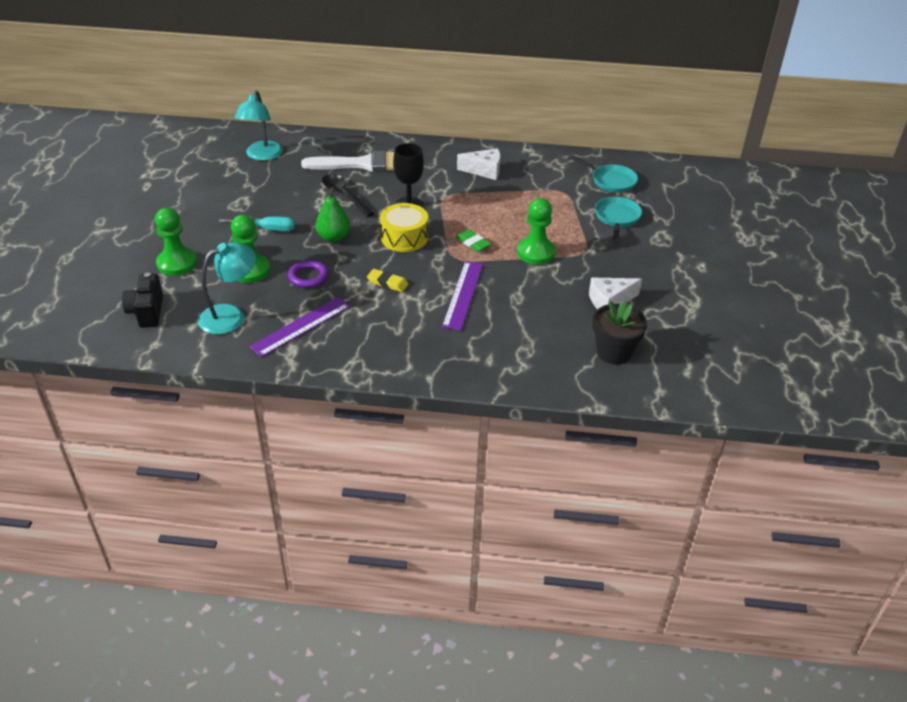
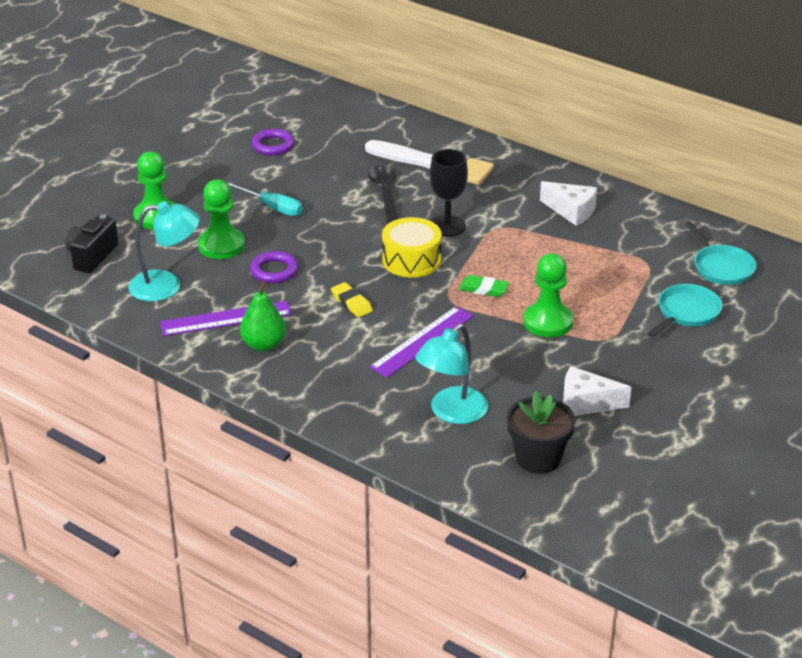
camera: 30 degrees right, 5 degrees down
turquoise lamp [235,90,283,161] -> turquoise lamp moved to [415,324,488,424]
green pear [316,187,351,242] -> green pear moved to [240,281,286,352]
green eraser [456,230,491,252] -> green eraser turned 60 degrees counterclockwise [459,275,509,297]
none -> purple ring [251,129,295,156]

